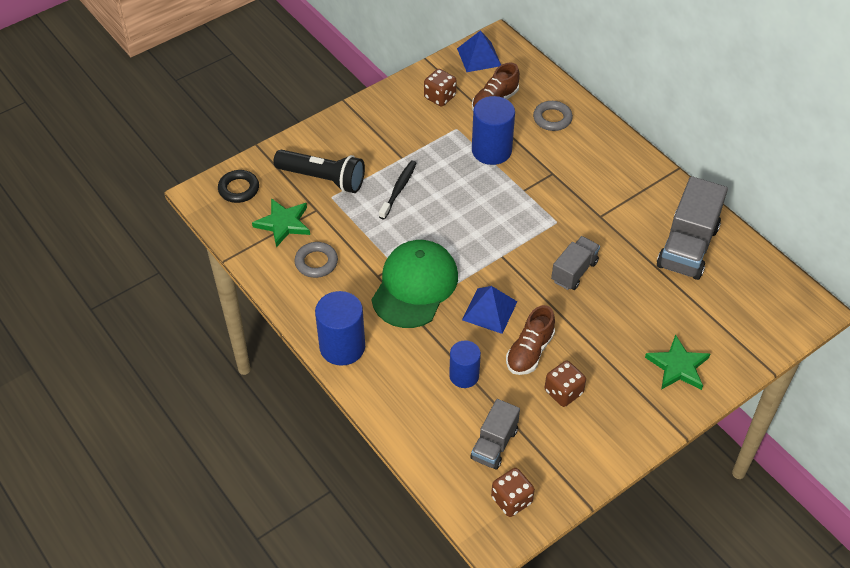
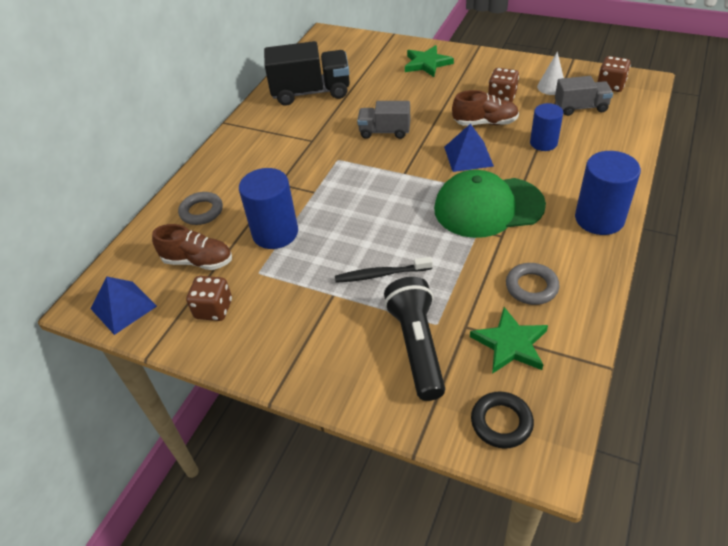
camera: 115 degrees left, 5 degrees down
grey truck [657,176,728,280] -> black truck [264,41,350,106]
none -> white cone [537,52,564,95]

